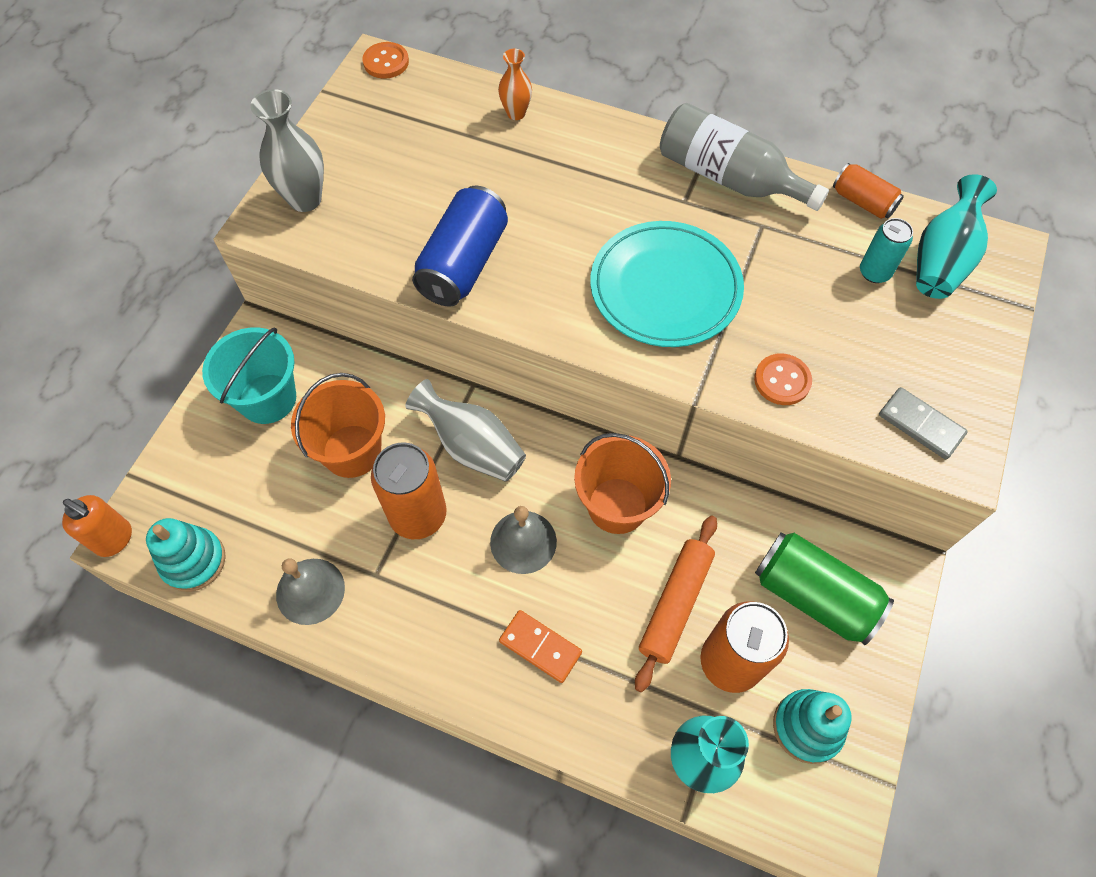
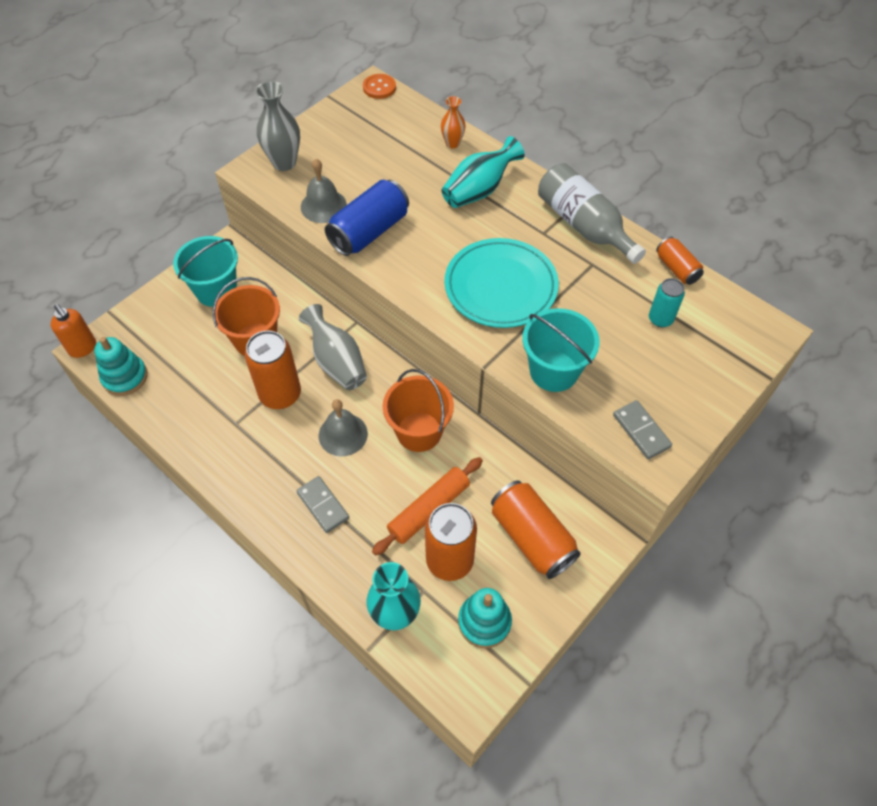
camera: 20 degrees right, 5 degrees down
grey bell [276,559,345,625] -> grey bell moved to [301,159,347,223]
orange domino [499,610,582,683] -> grey domino [296,476,349,533]
orange button [754,353,812,405] -> turquoise bucket [522,308,600,392]
green can [755,533,894,645] -> orange can [491,480,581,579]
turquoise vase [916,174,997,299] -> turquoise vase moved to [442,136,525,208]

